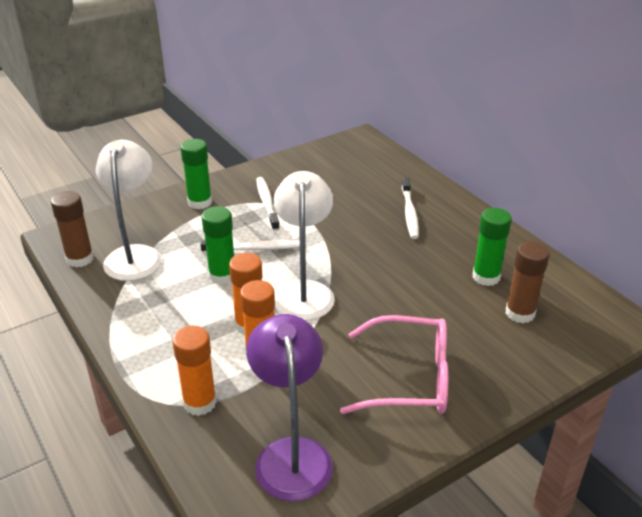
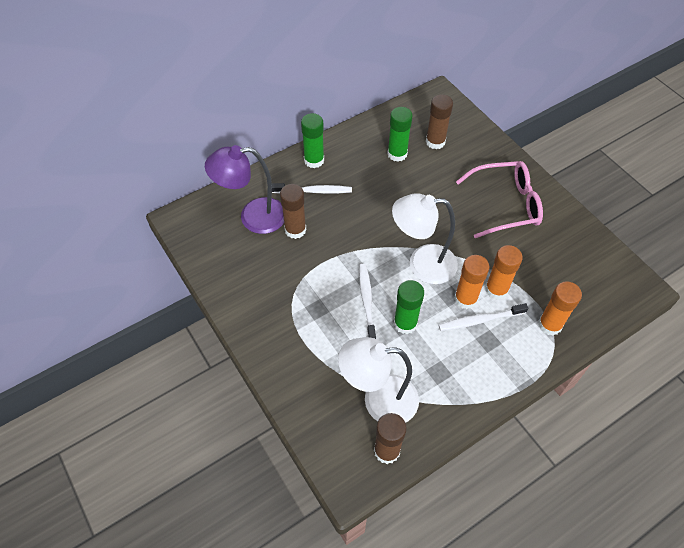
camera: 90 degrees left, 20 degrees up
green glue stick [180,139,212,209] -> green glue stick moved to [301,113,324,168]
purple lamp [247,314,333,501] -> purple lamp moved to [205,145,284,234]
white toothbrush [256,177,280,231] -> white toothbrush moved to [438,303,529,331]
pink glasses [340,315,448,414] -> pink glasses turned 75 degrees clockwise [456,161,543,238]
none -> brown glue stick [280,184,306,239]

